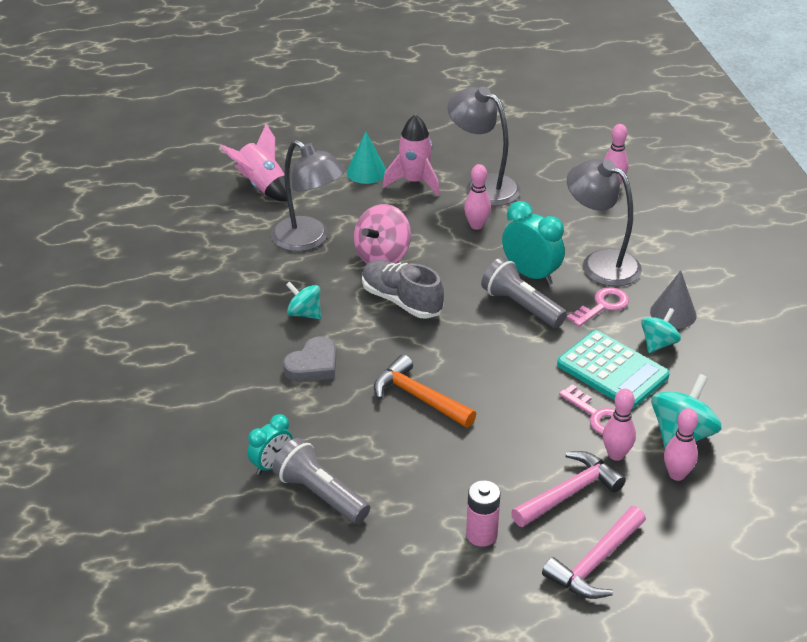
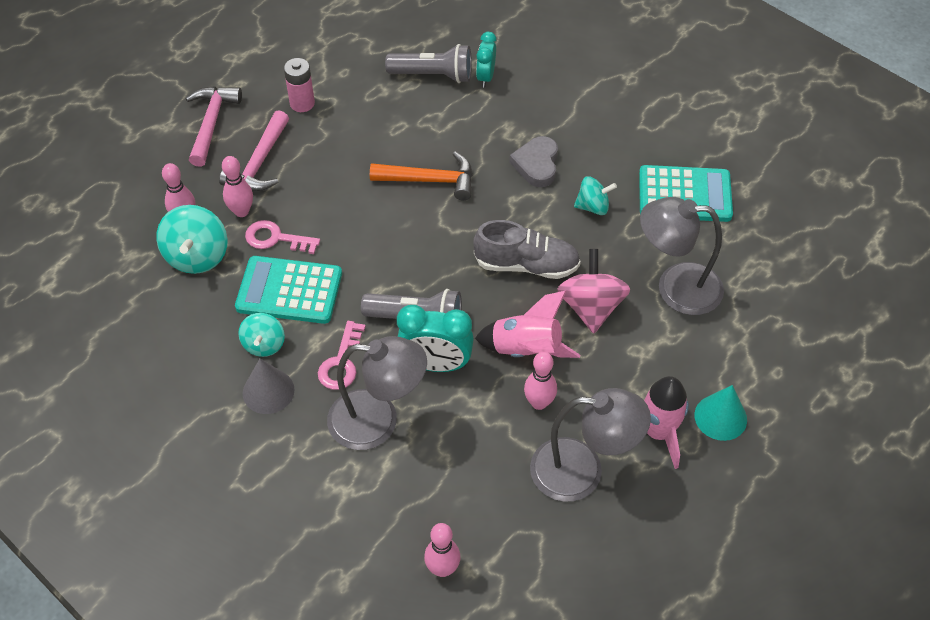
camera: 145 degrees right, 15 degrees up
pink rocket [220,124,287,202] -> pink rocket moved to [475,291,580,358]
none -> turquoise calculator [639,165,733,222]

